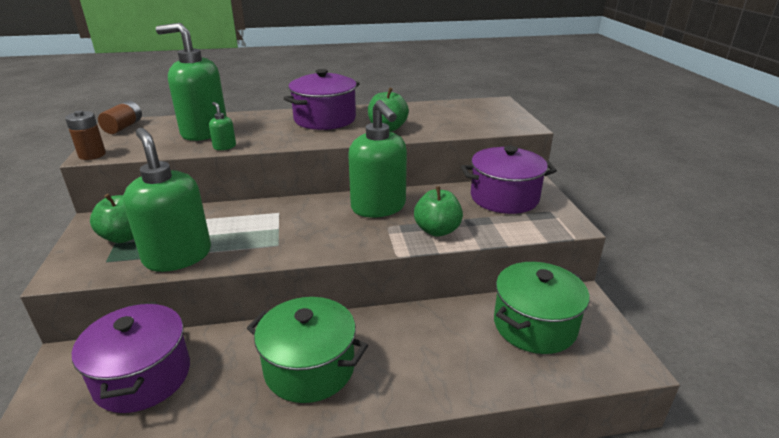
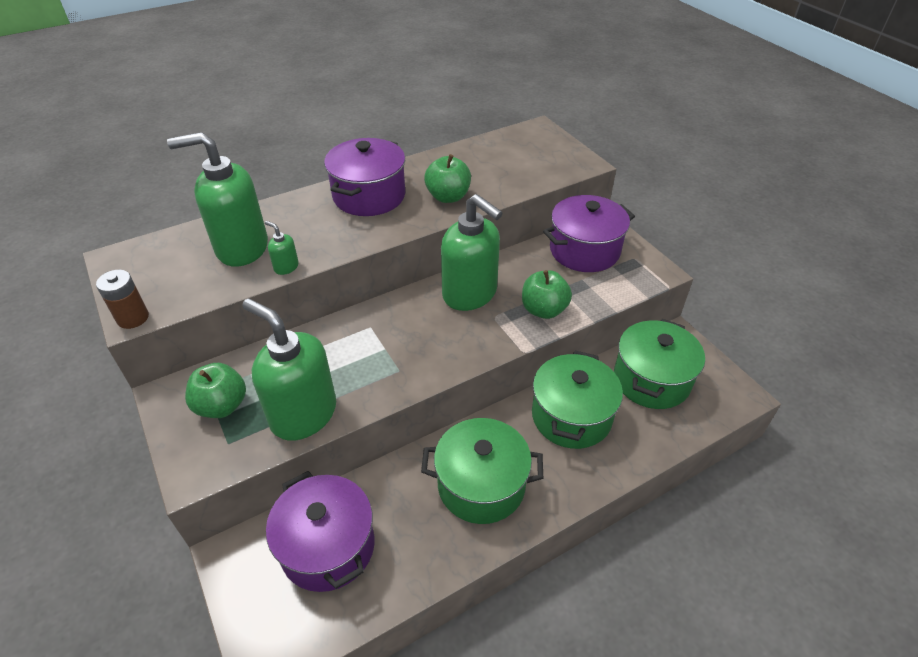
camera: 20 degrees left, 15 degrees up
brown battery [98,101,142,134] -> none
none -> green pot [532,350,623,449]

